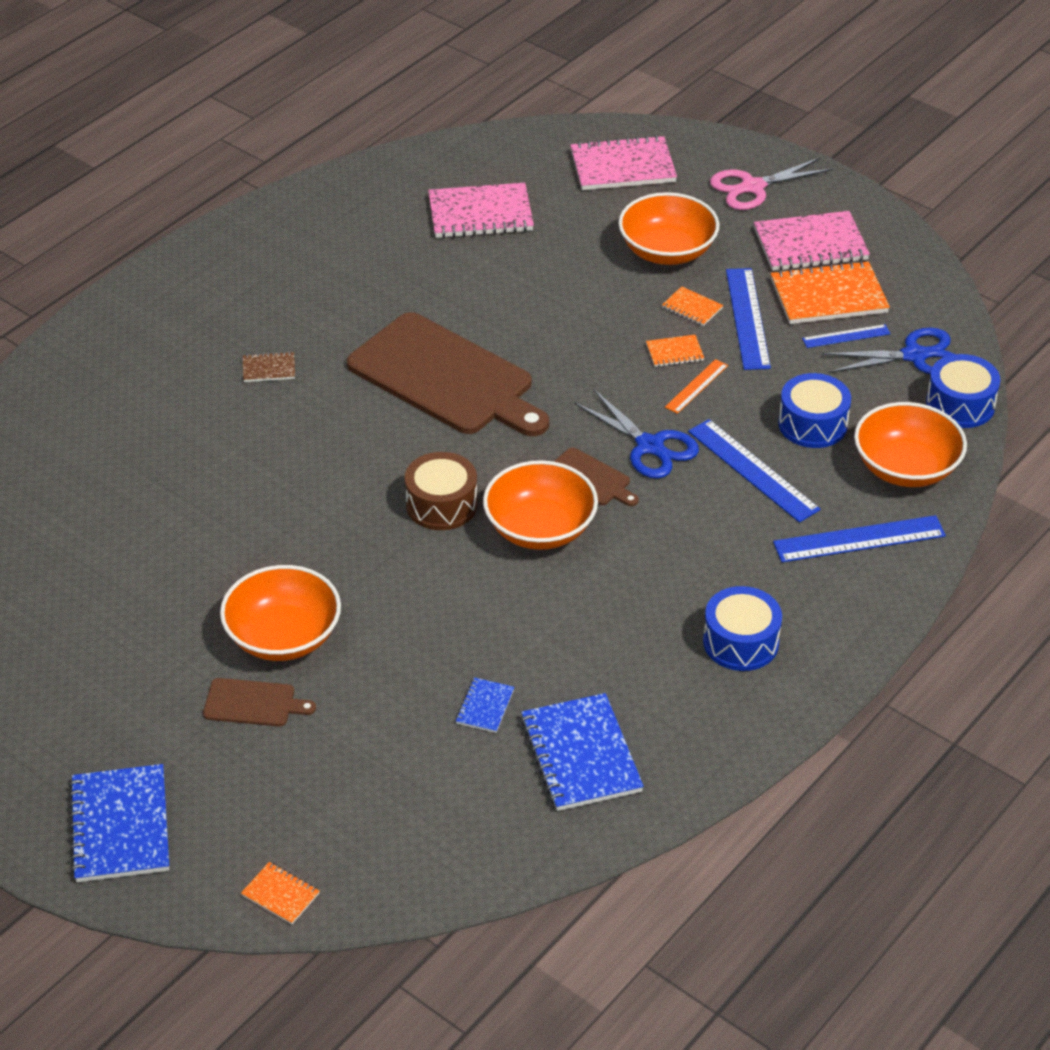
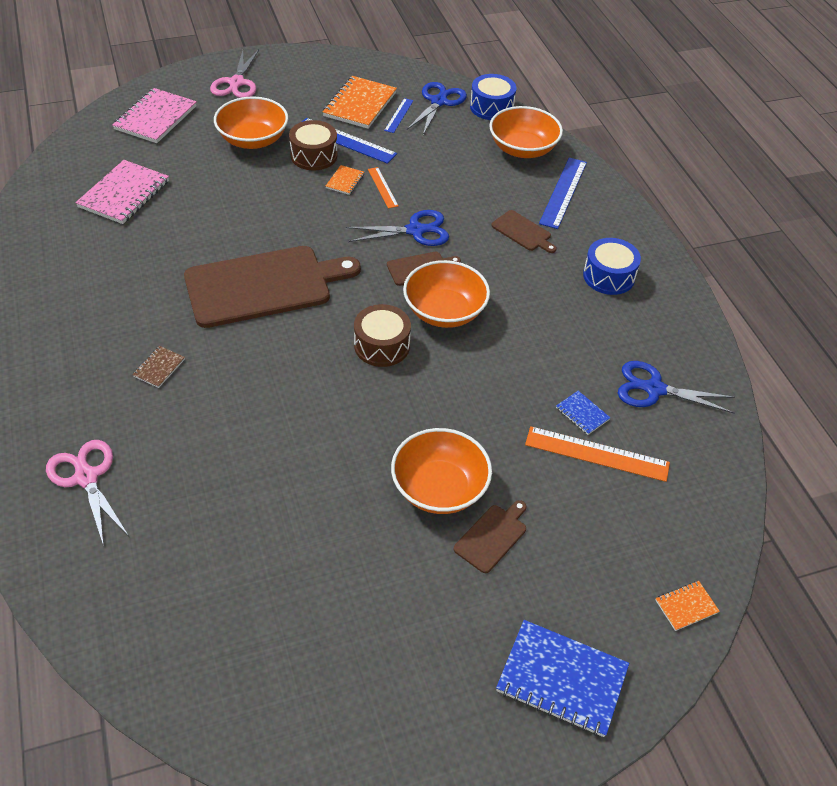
camera: 60 degrees left, 5 degrees up
blue notebook [521,693,644,811] -> blue scissors [618,361,735,413]
orange notebook [662,286,723,326] -> brown drum [289,120,337,170]
blue ruler [688,419,821,523] -> none
pink notebook [754,211,870,271] -> none
blue drum [778,373,851,448] -> none
none -> pink scissors [46,440,129,546]
none -> brown cutting board [491,210,557,253]
none -> orange ruler [525,426,670,482]

